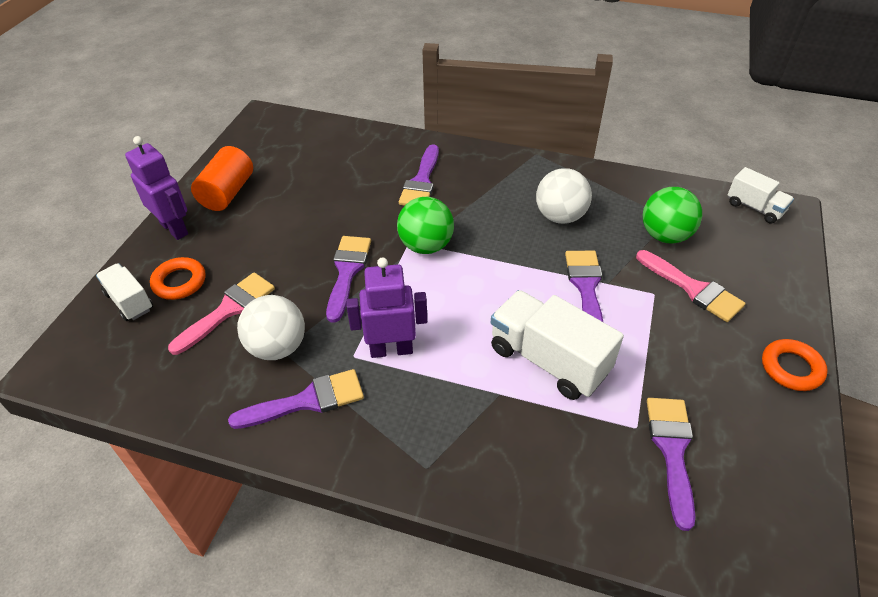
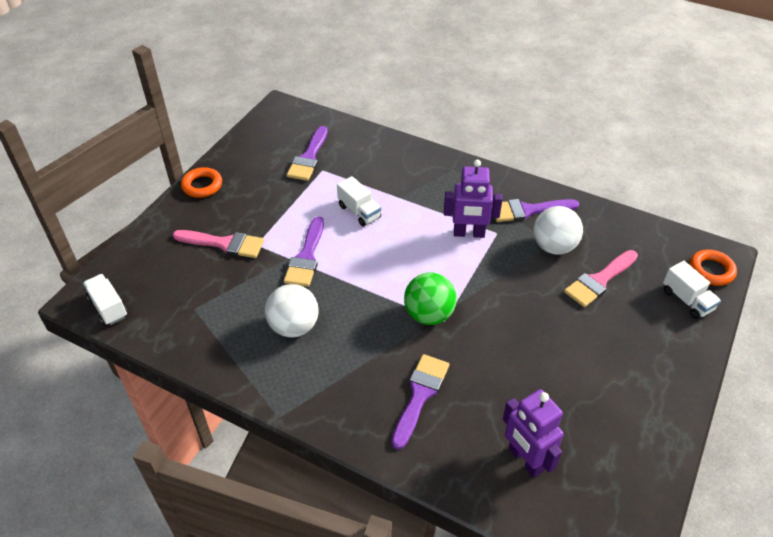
camera: 170 degrees left, 0 degrees up
purple robot [125,136,188,240] -> purple robot moved to [503,389,564,478]
orange ring [150,257,206,300] -> orange ring moved to [690,249,737,286]
orange cylinder [191,146,253,211] -> none
purple brush [326,236,371,323] -> none
white truck [491,290,624,400] -> white truck [337,176,381,227], size x0.58
pink brush [636,250,745,322] -> pink brush turned 135 degrees clockwise [173,230,264,258]
green ball [643,187,702,244] -> none

